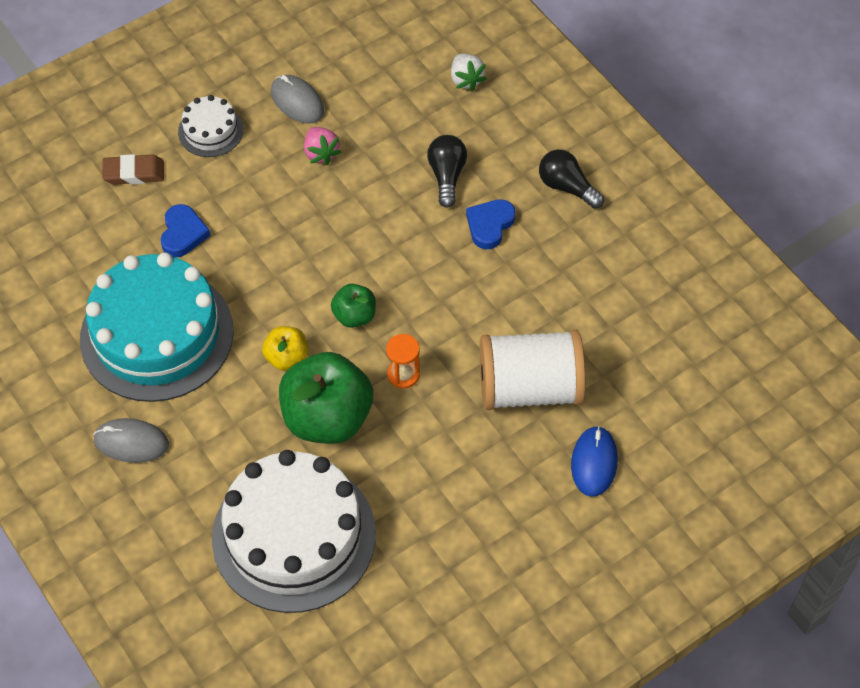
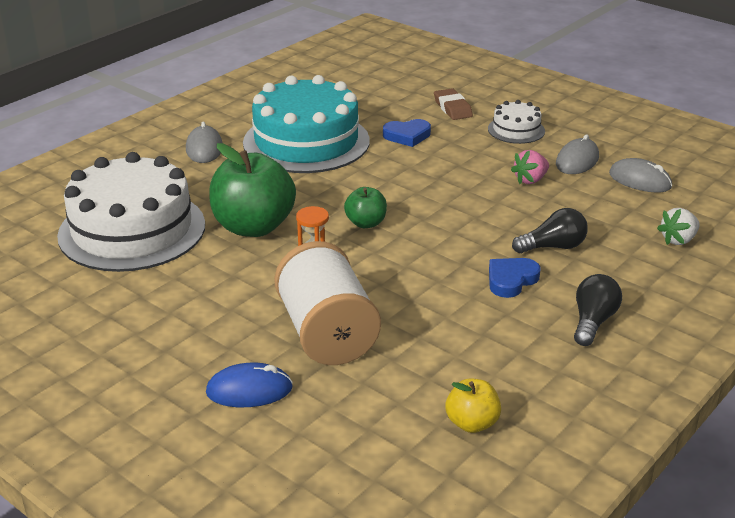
camera: 75 degrees right, 25 degrees down
yellow apple [262,326,308,371] -> yellow apple moved to [445,379,501,433]
blue heart [466,199,516,249] -> blue heart turned 60 degrees counterclockwise [489,258,541,298]
none -> grey mouse [609,158,672,193]

